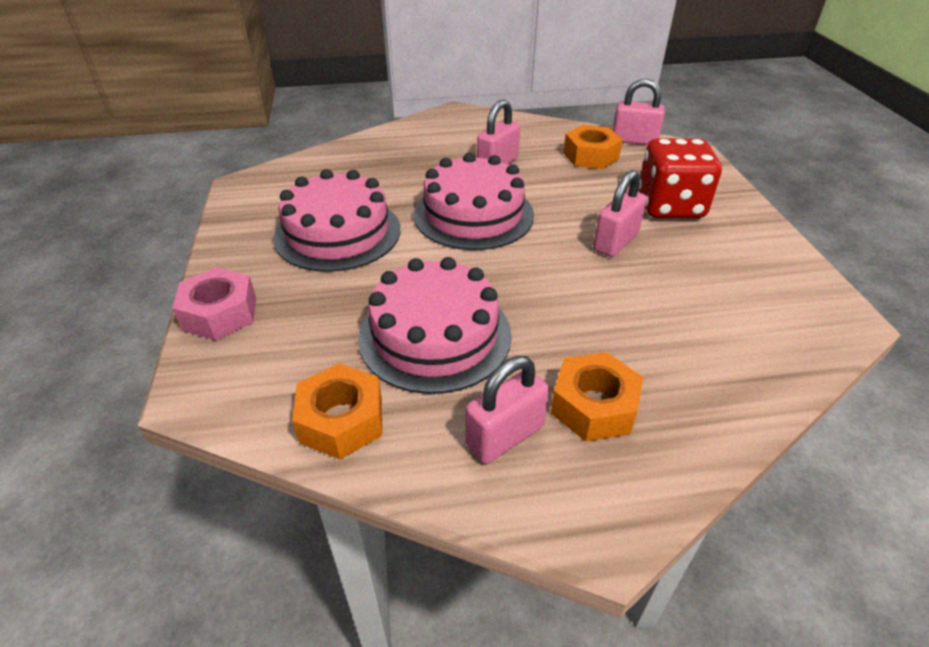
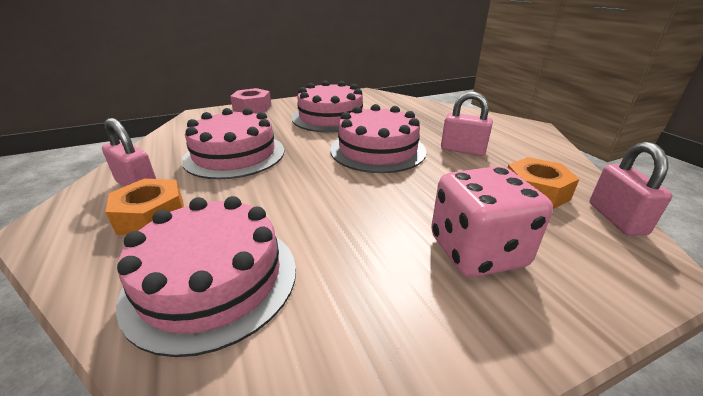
camera: 75 degrees right, 10 degrees down
orange nut [292,363,382,459] -> none
pink padlock [593,170,647,257] -> none
red dice [639,138,722,218] -> pink dice [431,166,553,278]
none -> pink cake [116,196,296,357]

